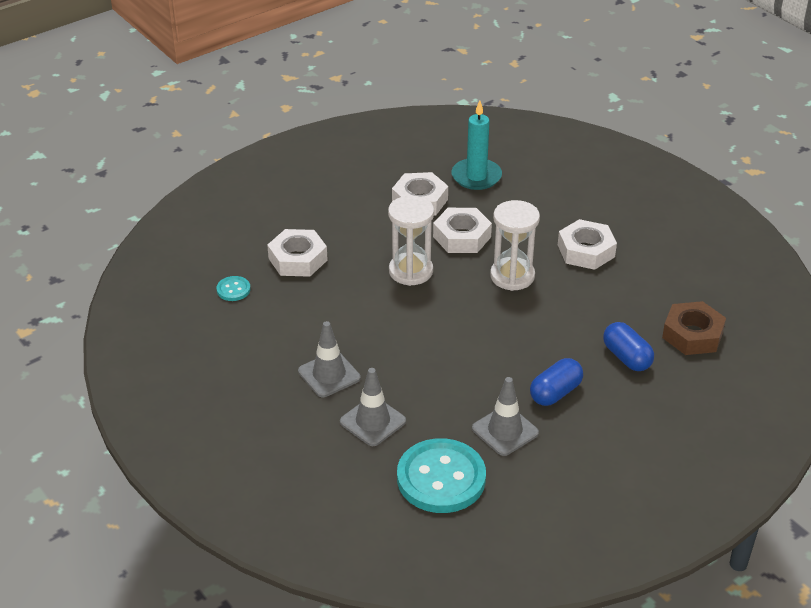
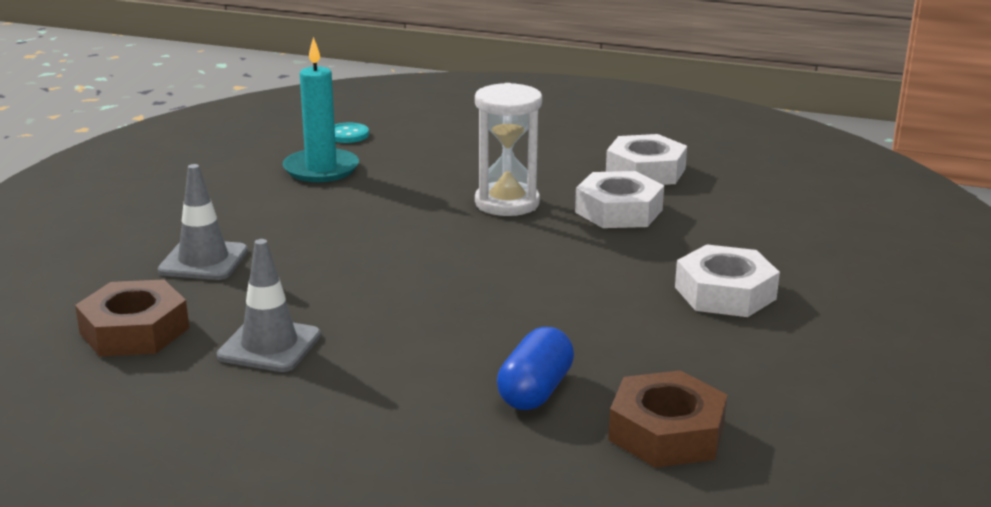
camera: 55 degrees right, 15 degrees down
white nut [267,229,328,277] -> none
grey traffic cone [298,321,361,397] -> none
turquoise button [397,438,486,513] -> brown nut [75,280,189,357]
turquoise candle [452,100,502,190] -> turquoise candle moved to [283,37,359,182]
white hourglass [490,200,540,291] -> none
blue capsule [530,358,583,406] -> none

